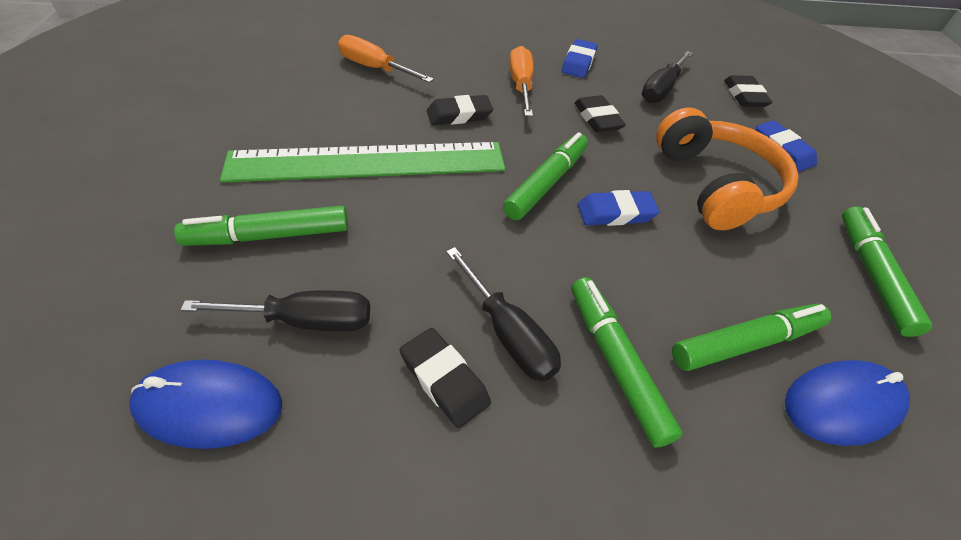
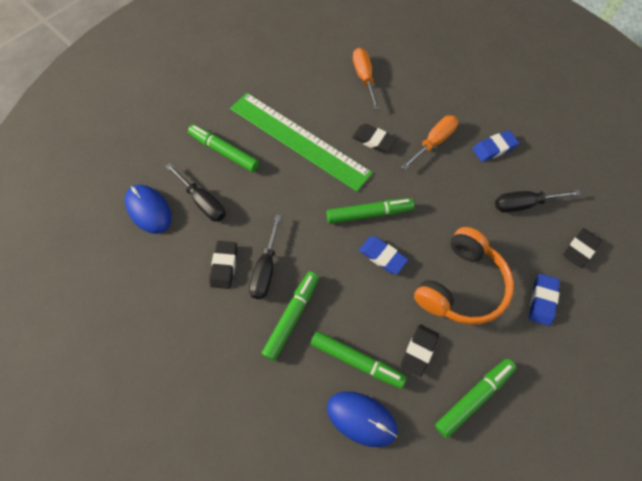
camera: 50 degrees right, 15 degrees up
black eraser [574,95,626,132] -> black eraser moved to [401,324,439,377]

